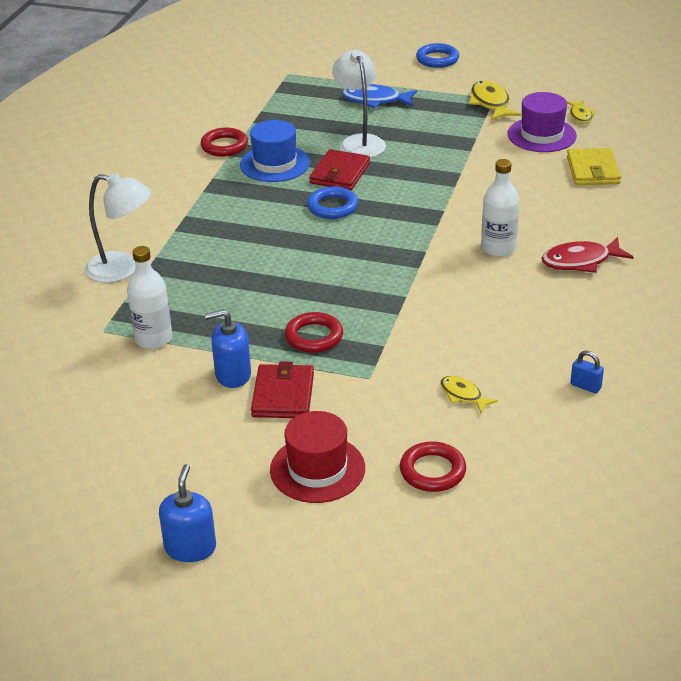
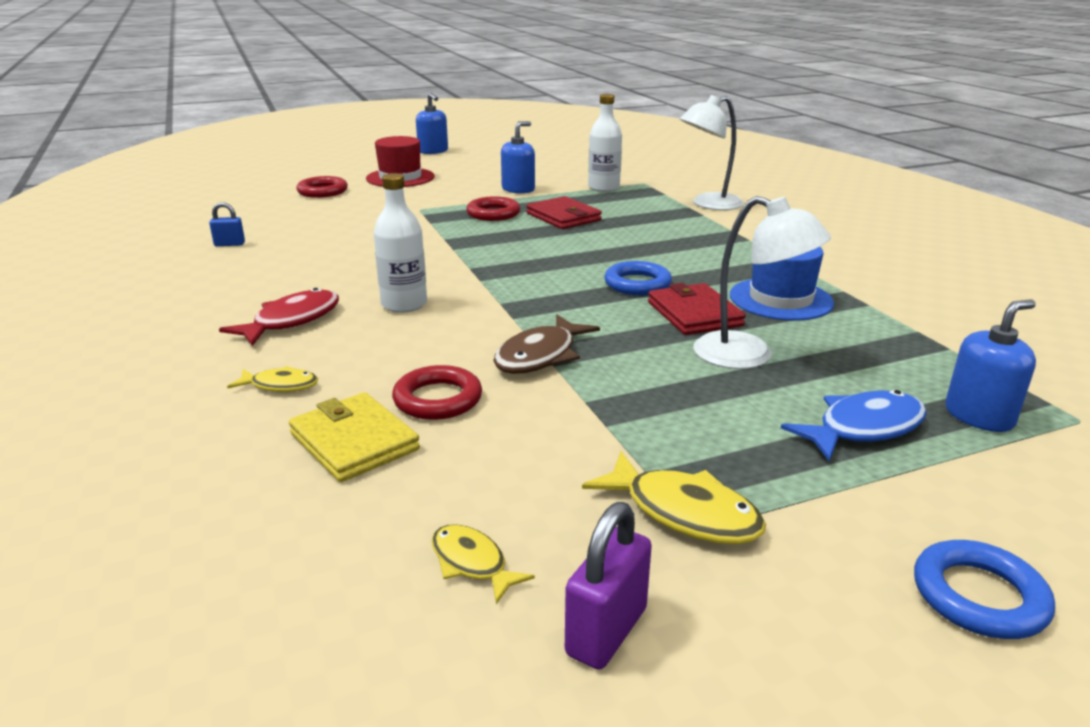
camera: 140 degrees right, 10 degrees down
red ring [200,128,248,157] -> red ring moved to [392,365,482,420]
red wallet [251,362,314,418] -> red wallet moved to [526,196,602,229]
yellow fish [440,376,498,413] -> yellow fish moved to [227,366,318,392]
purple hat [508,92,577,152] -> none
none -> brown fish [493,315,600,374]
none -> purple padlock [565,502,652,670]
none -> blue soap dispenser [945,300,1036,432]

